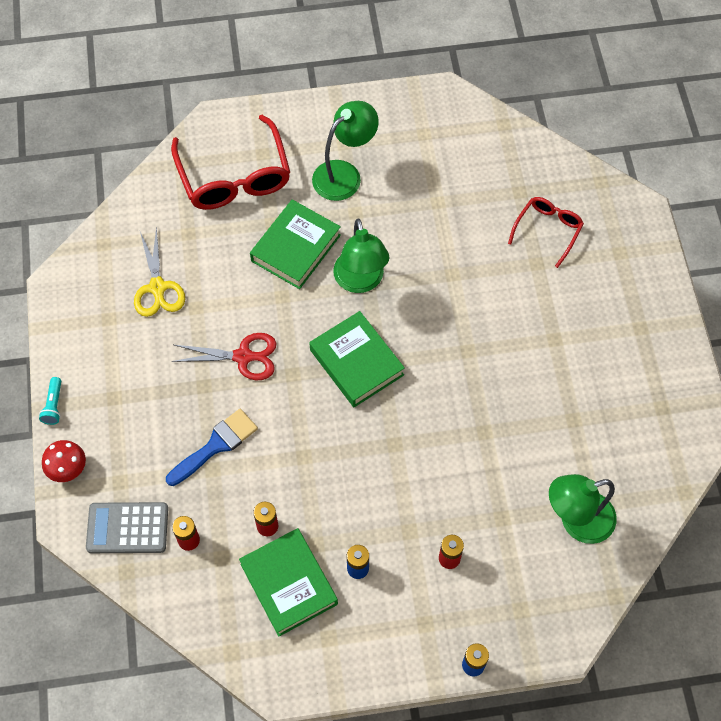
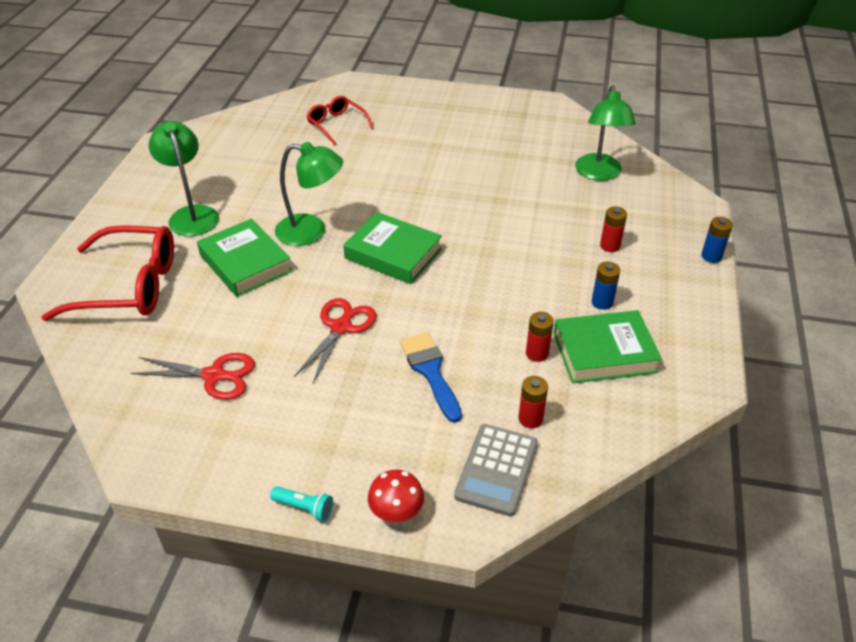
camera: 70 degrees left, 20 degrees down
yellow scissors [134,226,185,317] -> red scissors [131,353,255,400]
green book [309,311,405,407] -> green book turned 45 degrees clockwise [343,212,442,284]

